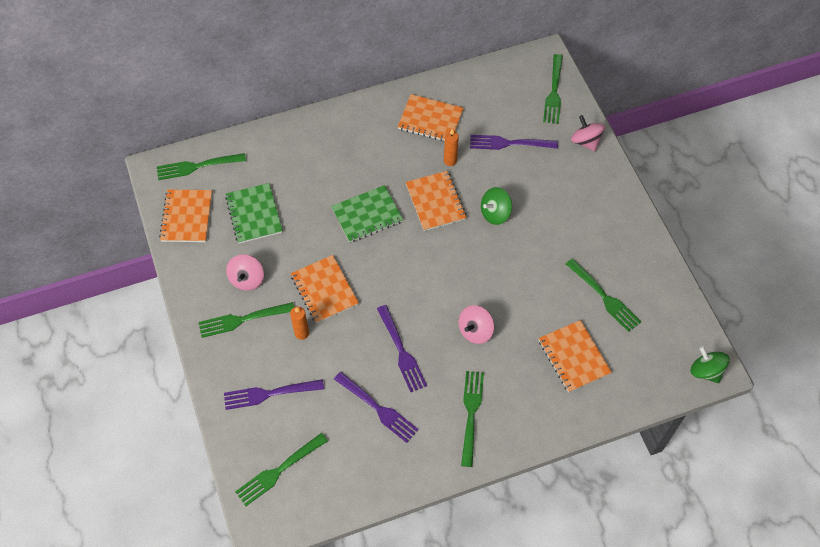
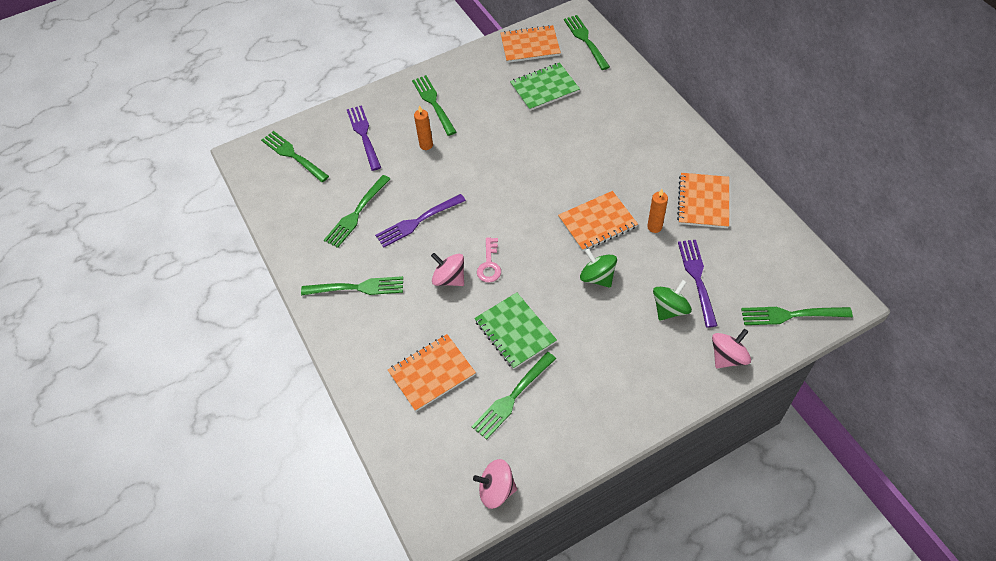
camera: 85 degrees right, 5 degrees down
pink spinning top [226,254,264,291] -> pink spinning top moved to [473,459,517,509]
orange notebook [291,255,359,324] -> none
green notebook [331,185,403,243] -> green notebook moved to [474,292,557,369]
purple fork [334,372,419,443] -> green fork [324,175,390,248]
green spinning top [690,346,730,383] -> green spinning top moved to [653,280,692,321]
none -> pink key [477,237,501,283]

